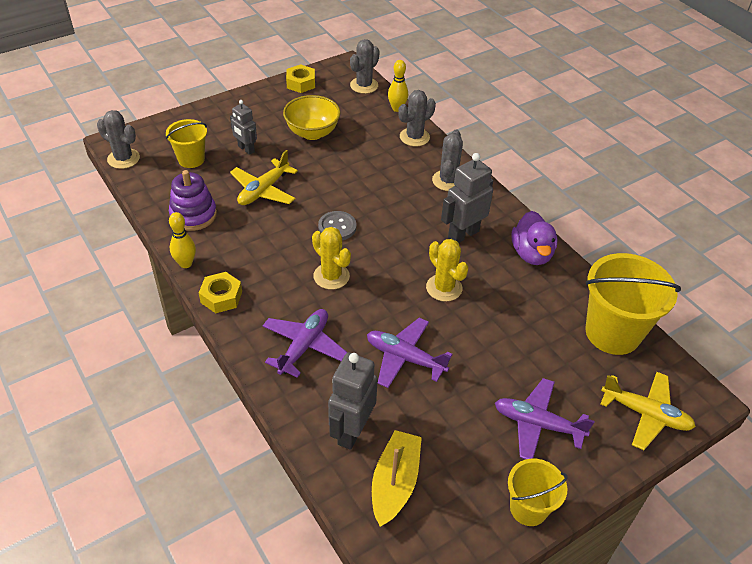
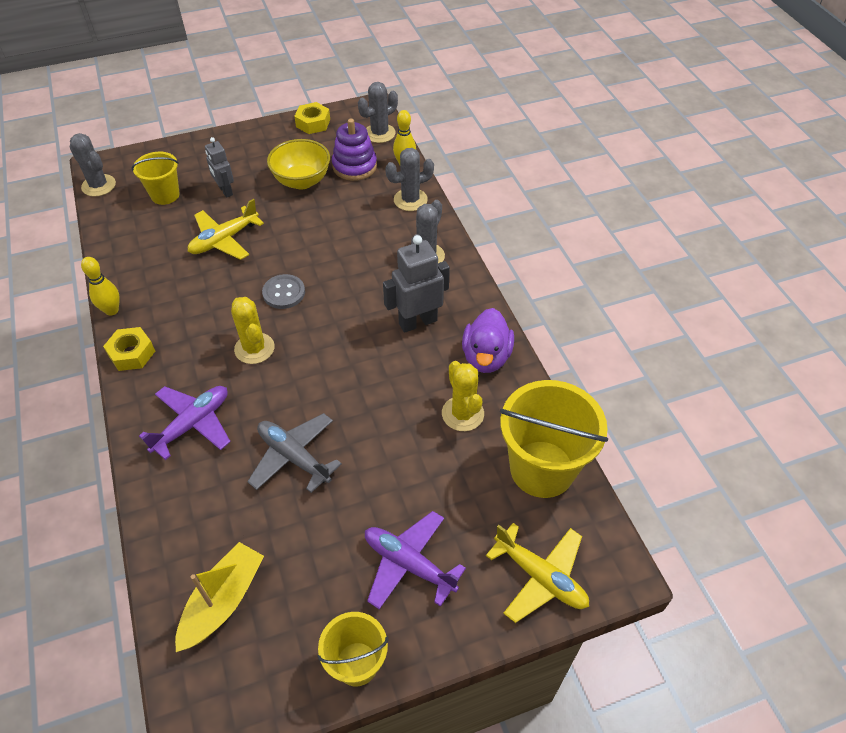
camera: 15 degrees right, 5 degrees up
purple stacking toy [169,170,217,231] -> purple stacking toy moved to [332,119,377,181]
grey robot [328,352,378,450] -> none
purple plane [367,318,453,388] -> grey plane [247,413,342,493]
yellow cactus [426,239,469,302] -> yellow cactus moved to [442,361,484,431]

